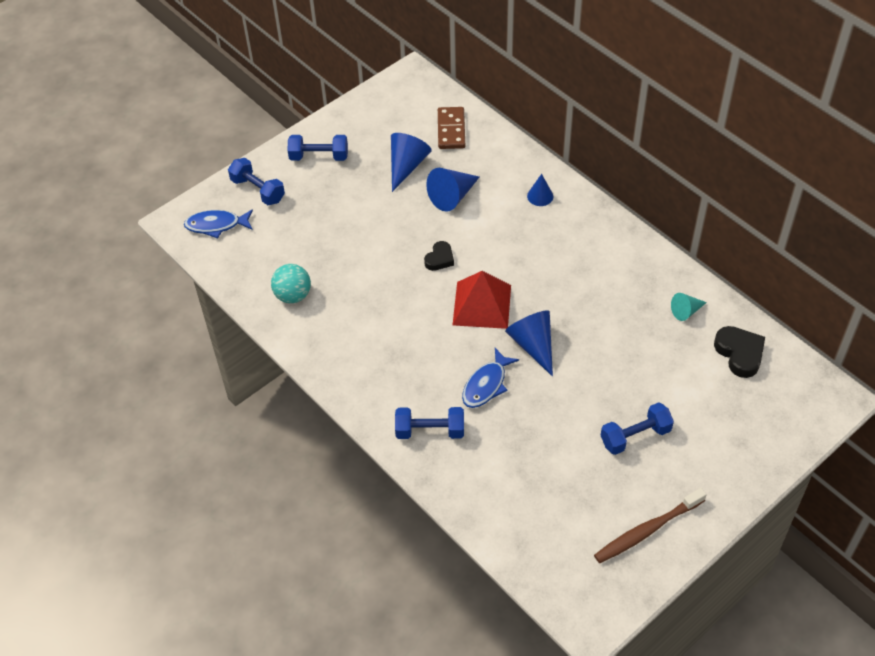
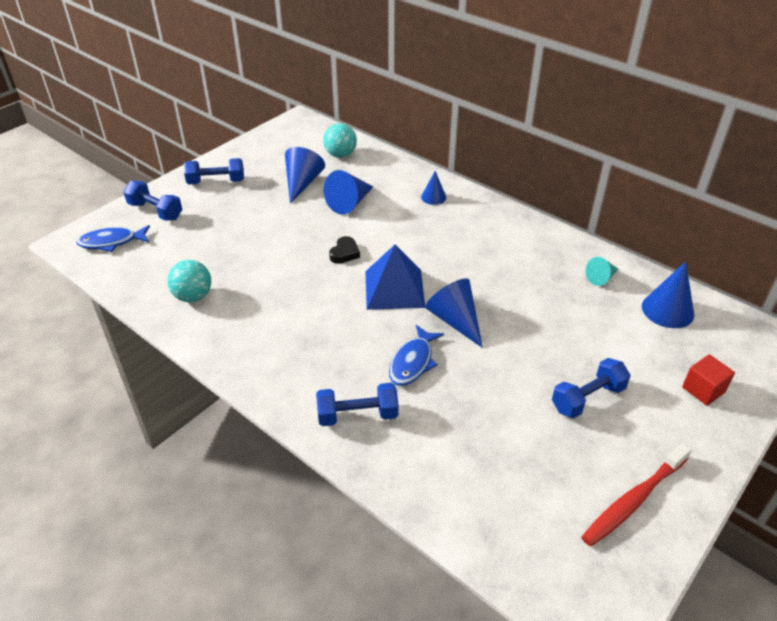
camera: 10 degrees left, 10 degrees down
brown domino [438,107,465,149] -> turquoise ball [323,123,357,158]
red pyramid [453,271,511,329] -> blue pyramid [365,245,425,310]
brown toothbrush [594,488,707,563] -> red toothbrush [582,443,692,546]
black heart [714,326,765,378] -> blue cone [642,261,694,328]
none -> red cube [682,354,735,406]

